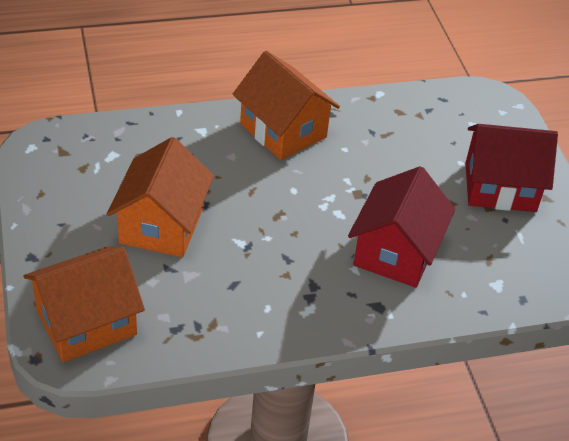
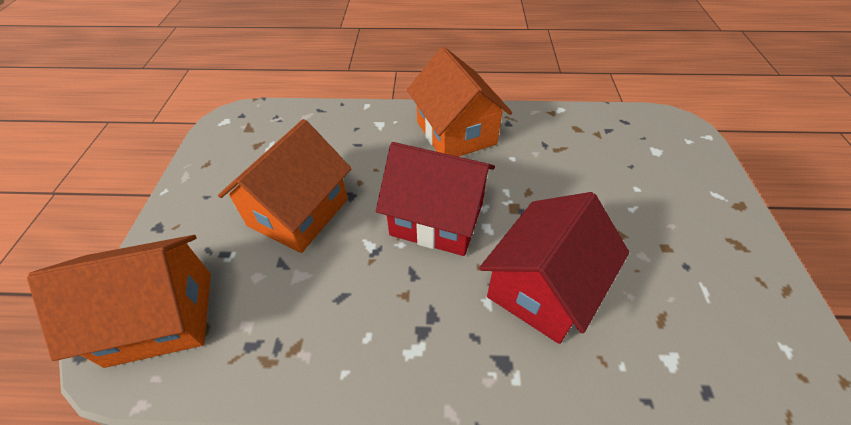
camera: 20 degrees right, 5 degrees up
red house [465,124,558,212] -> red house moved to [376,142,495,256]

